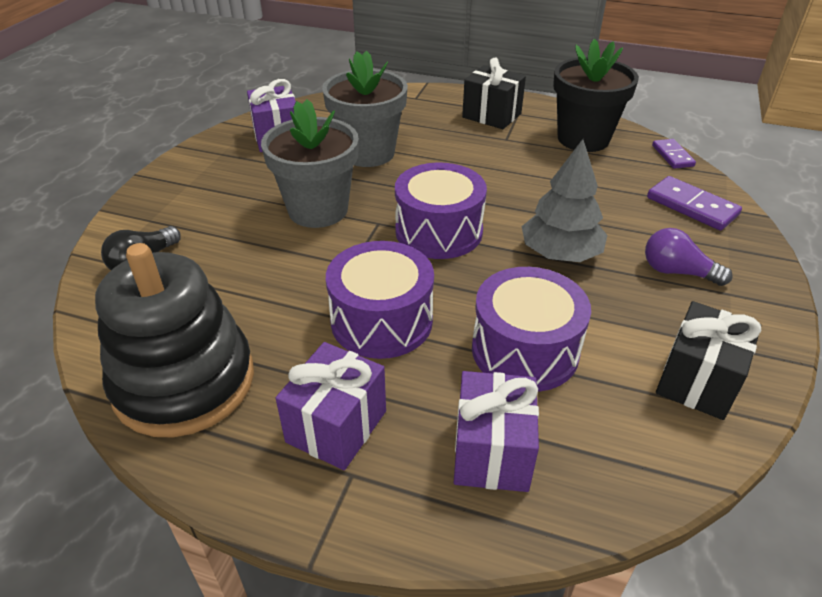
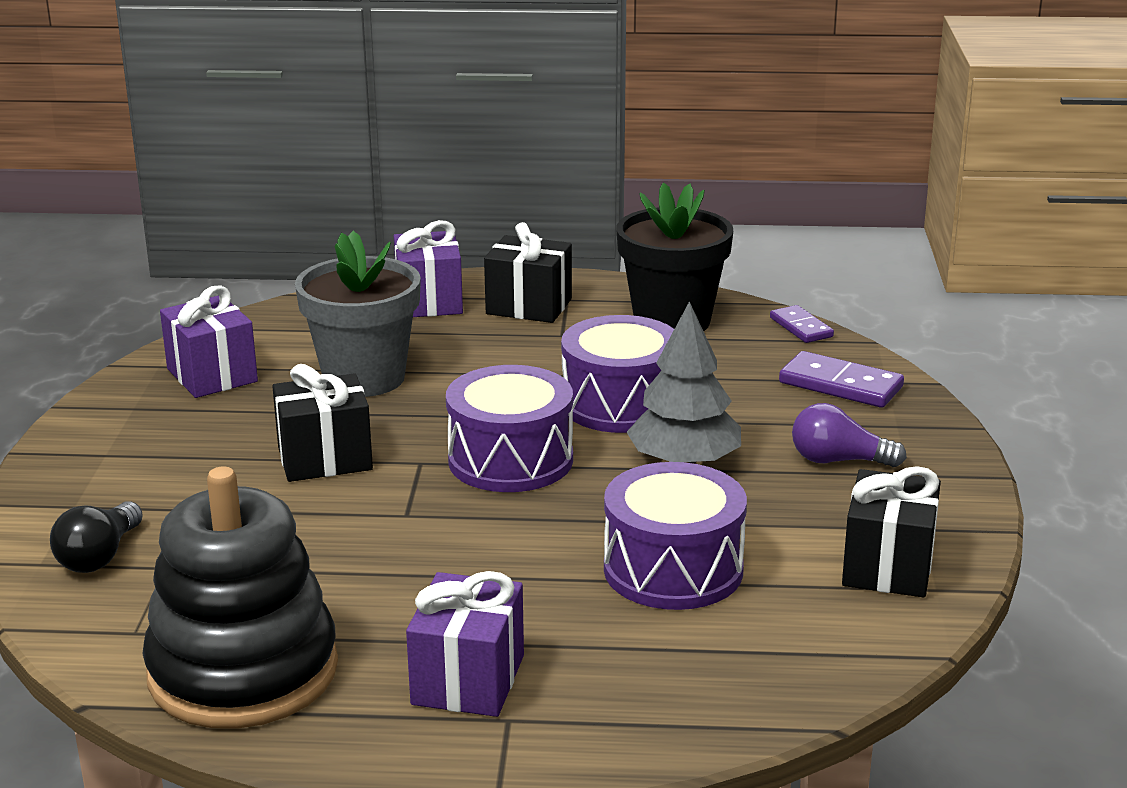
camera: 15 degrees left, 15 degrees down
grey flower pot [261,99,359,228] -> black gift [272,364,373,482]
purple drum [326,241,434,359] -> purple drum moved to [561,315,674,433]
purple gift [454,371,539,492] -> purple gift moved to [394,220,463,317]

